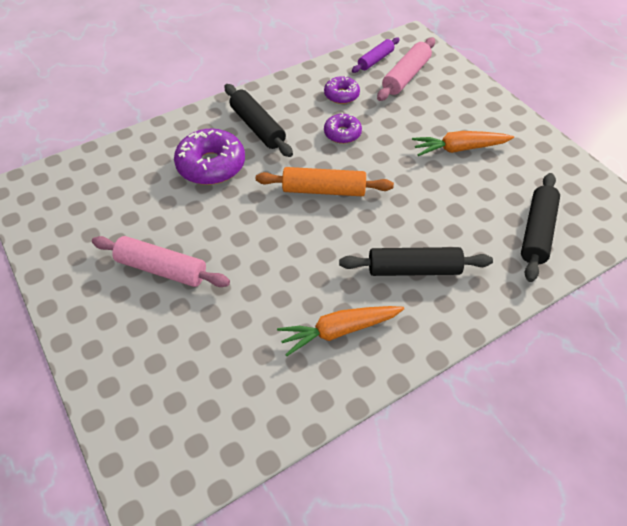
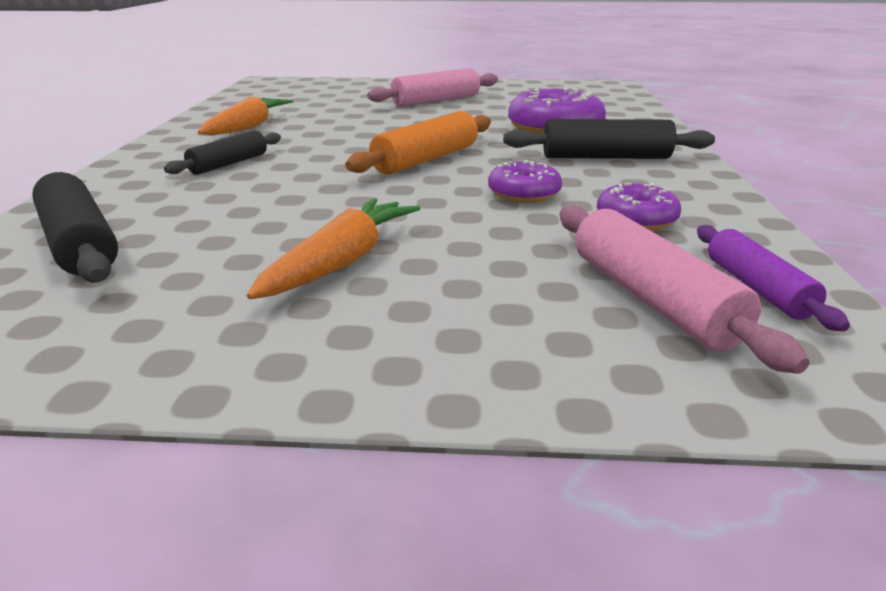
camera: 125 degrees right, 25 degrees down
black rolling pin [339,247,493,276] -> black rolling pin [164,131,281,175], size x0.65

